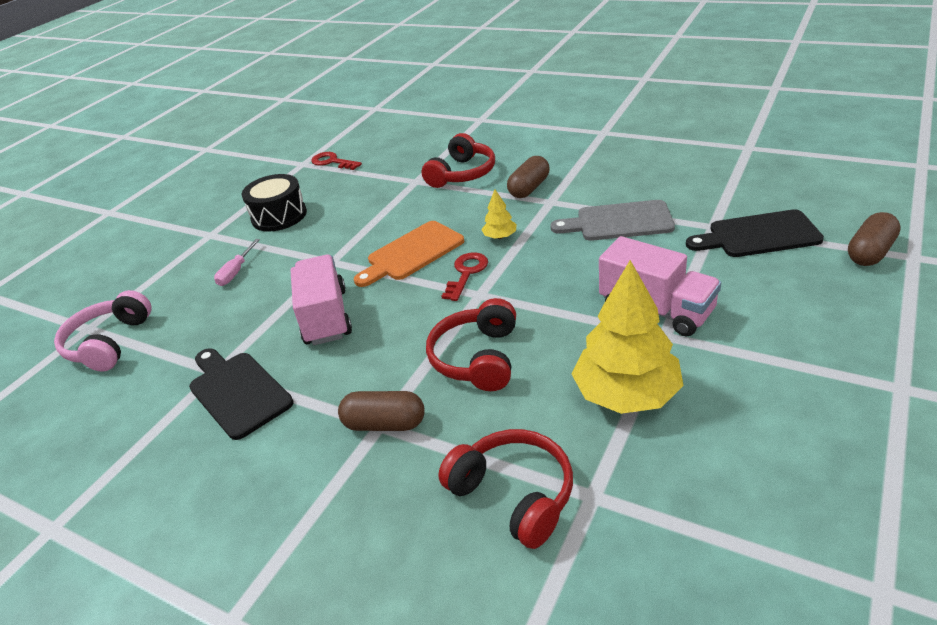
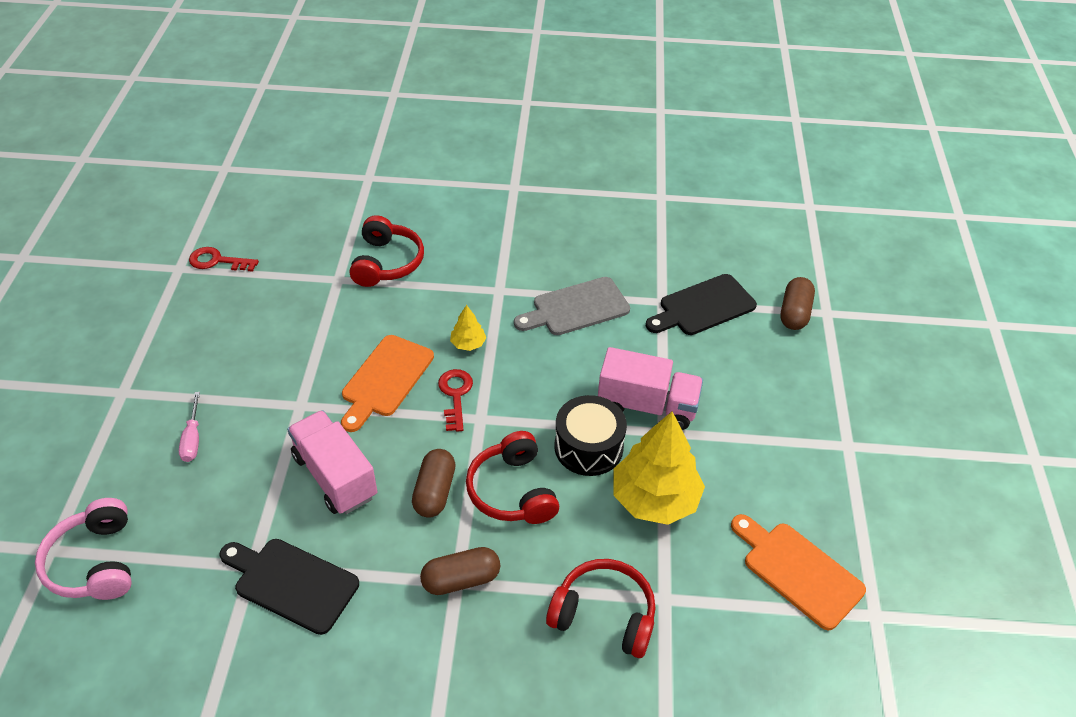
camera: 30 degrees left, 10 degrees up
black drum [242,174,307,232] -> black drum moved to [555,395,627,476]
brown capsule [507,156,550,198] -> brown capsule moved to [412,449,456,518]
none -> orange cutting board [731,514,866,630]

